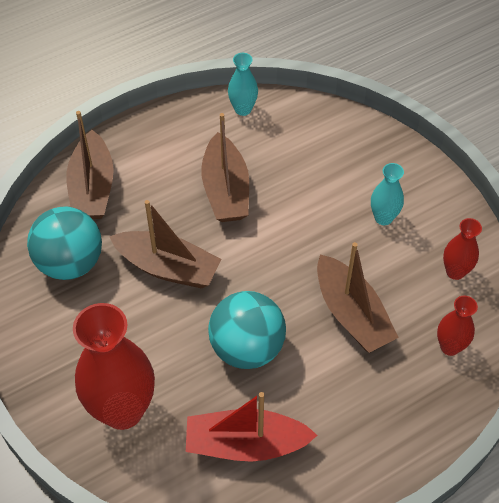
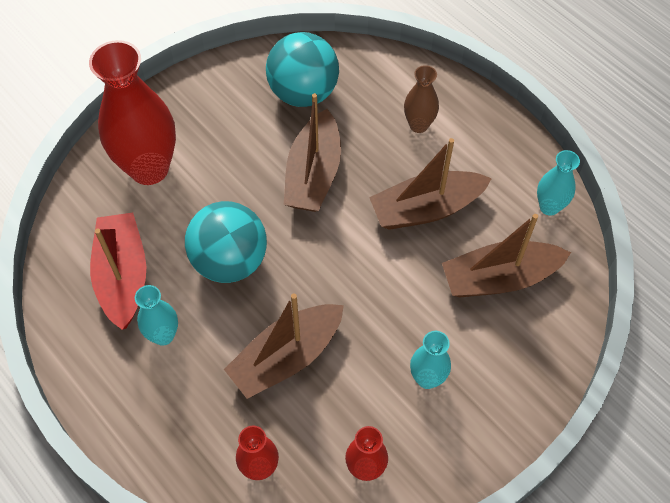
camera: 80 degrees right, 5 degrees up
brown boat [66,111,114,219] -> brown boat moved to [442,214,571,297]
none -> turquoise vase [135,285,178,346]
none -> brown vase [404,65,439,133]

